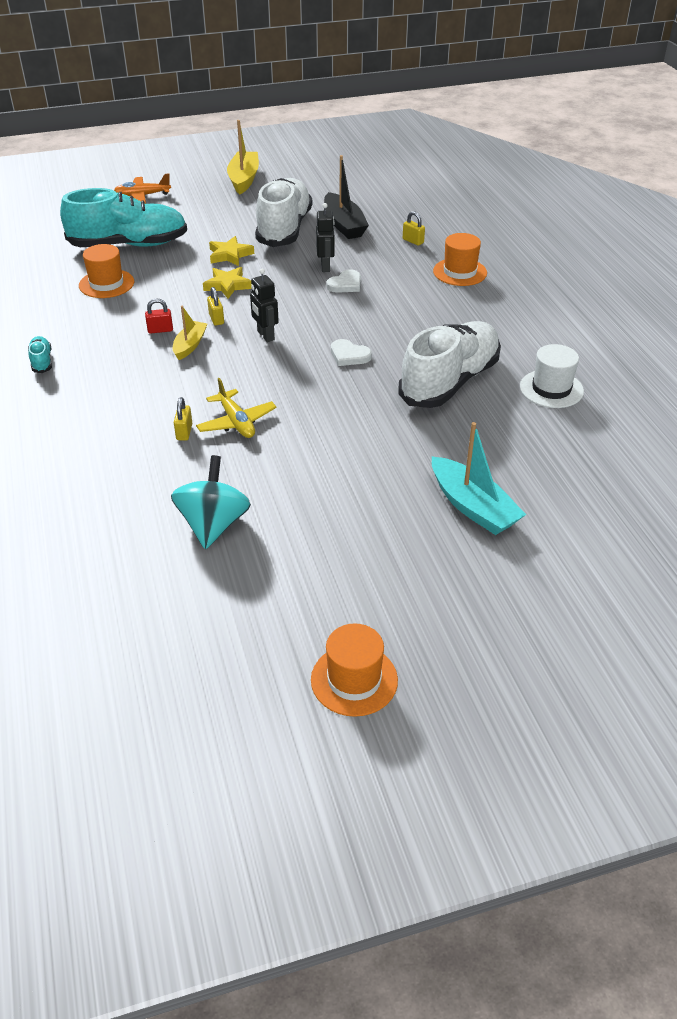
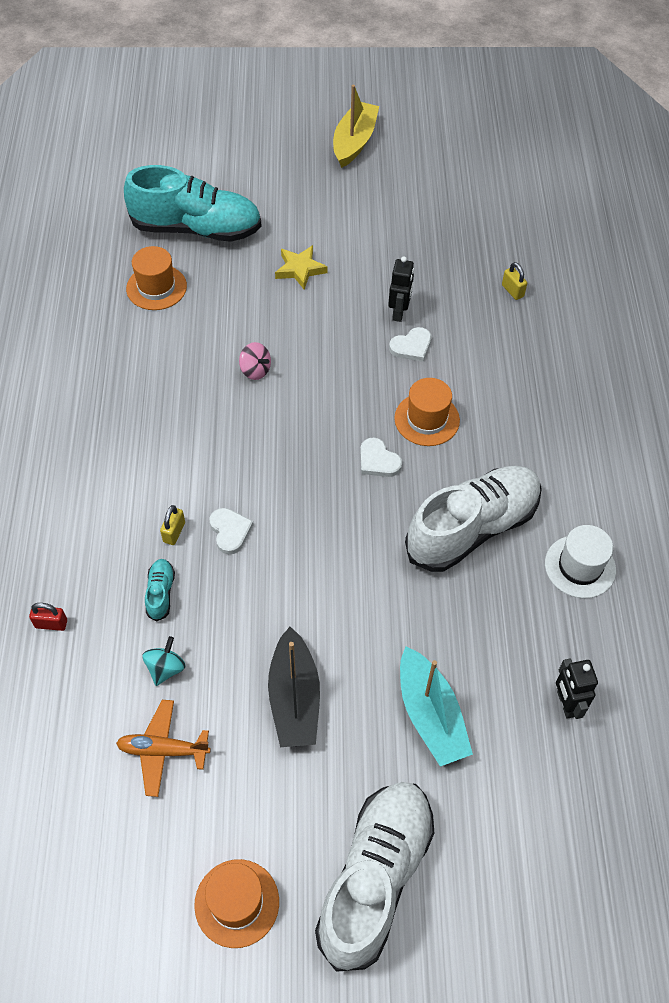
camera: 15 degrees right, 15 degrees up
turquoise shoe [28,336,52,373] -> turquoise shoe moved to [145,559,175,621]
orange plane [114,173,171,204] -> orange plane moved to [116,700,211,797]
red padlock [145,299,173,334] -> red padlock moved to [29,603,67,631]
turquoise spinning top [171,455,251,549] -> turquoise spinning top [142,636,185,686], size x0.56
yellow boat [173,306,207,360] -> none
yellow plane [196,378,277,438] -> white heart [209,508,254,554]
yellow star [203,267,252,299] -> none
yellow padlock [207,287,224,325] -> pink spinning top [239,342,271,380]
black robot [250,269,279,342] -> black robot moved to [556,658,598,719]
white shoe [255,178,312,247] -> white shoe moved to [315,782,434,972]
black boat [324,155,369,239] -> black boat moved to [268,627,320,747]
orange hat [433,233,487,286] -> orange hat moved to [394,378,460,446]

